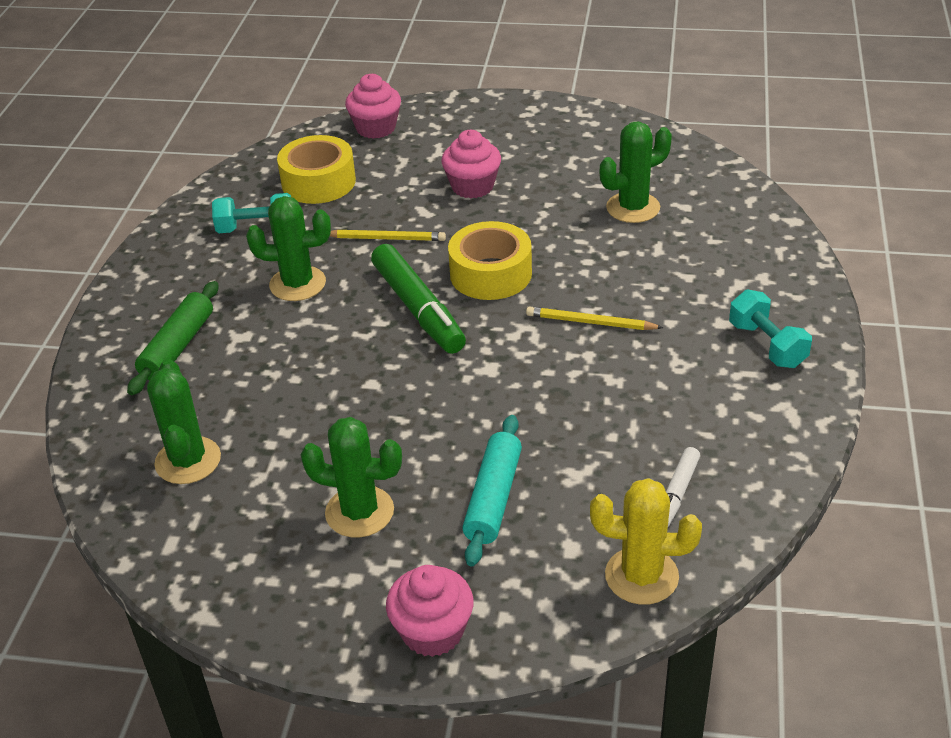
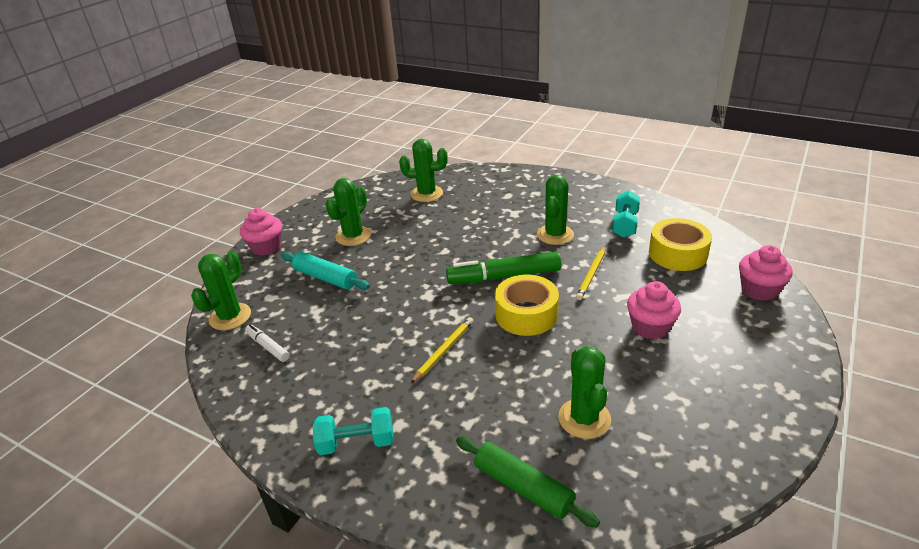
camera: 110 degrees right, 5 degrees down
green rolling pin [127,281,218,395] -> green rolling pin moved to [456,436,600,527]
yellow cactus [590,478,702,605] -> green cactus [191,251,251,330]

